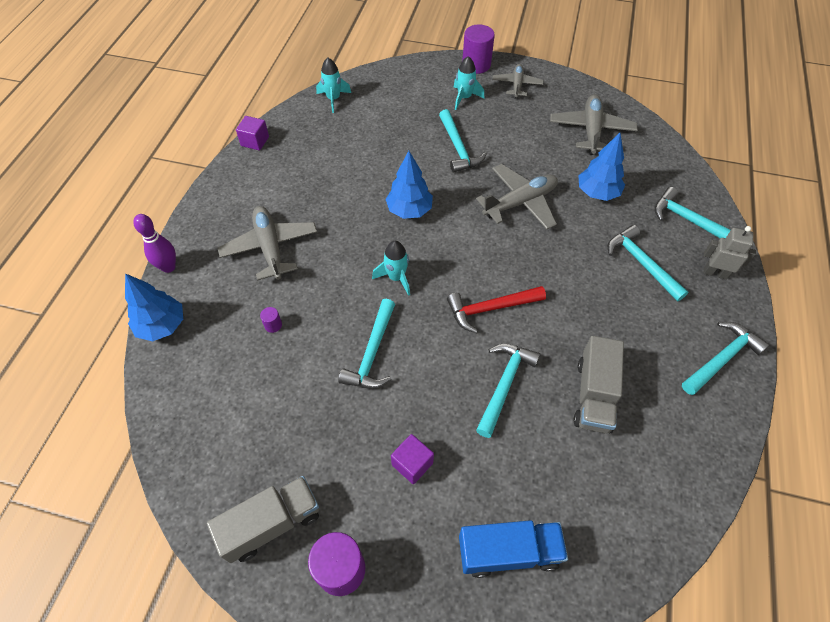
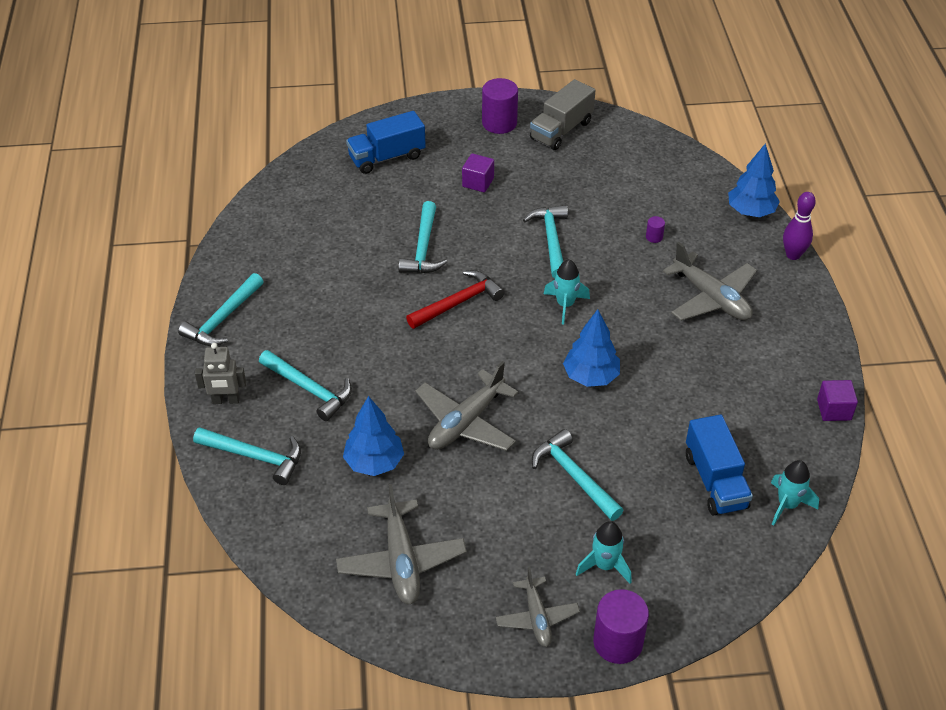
camera: 160 degrees right, 10 degrees down
grey truck [574,336,624,433] -> none
none -> blue truck [686,415,753,516]

